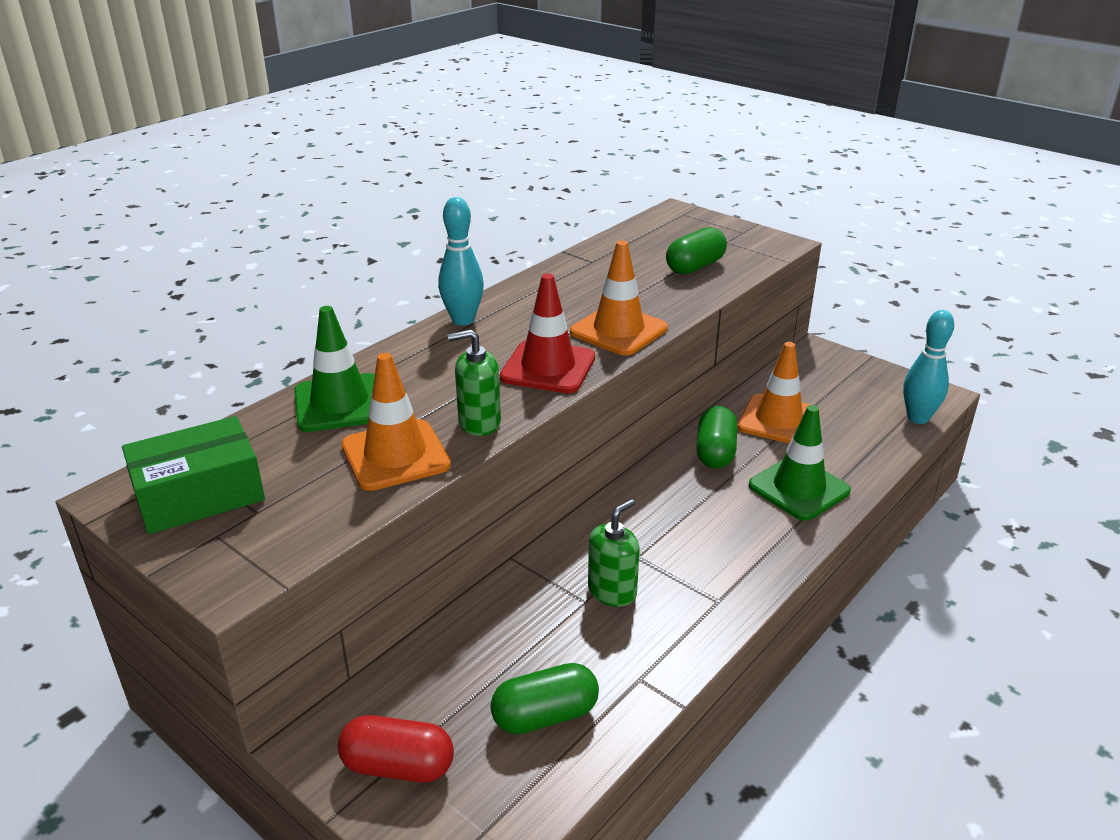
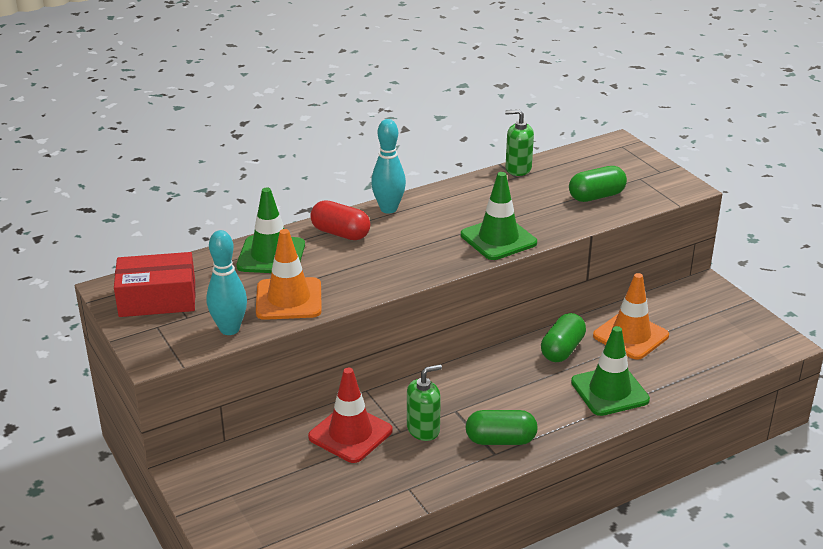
camera: 20 degrees right, 0 degrees up
green box [122,416,265,534] -> red box [114,252,196,317]
red capsule [338,715,454,783] -> red capsule moved to [310,200,370,240]
green soap dispenser [447,330,501,436] -> green soap dispenser moved to [505,109,534,176]
green capsule [490,663,599,734] -> green capsule moved to [465,410,538,445]
red traffic cone [500,273,595,393] -> red traffic cone moved to [308,367,393,463]
orange traffic cone [570,240,668,356] -> green traffic cone [461,172,537,260]
turquoise bowling pin [903,310,954,424] -> turquoise bowling pin moved to [207,230,247,335]

